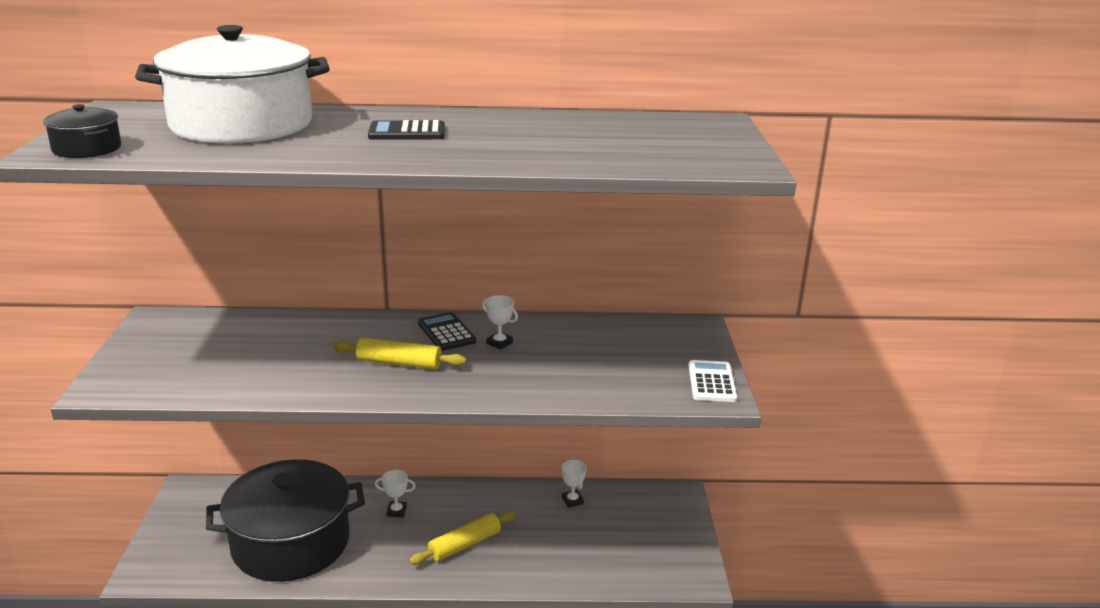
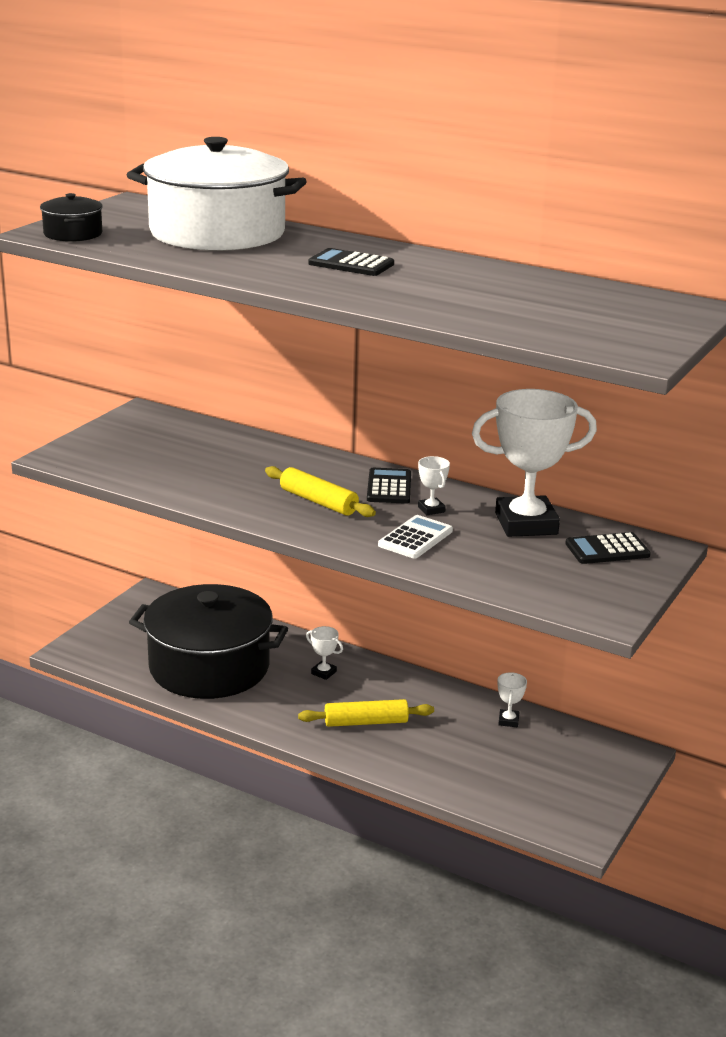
camera: 30 degrees right, 0 degrees up
white calculator [689,360,737,402] -> white calculator moved to [378,515,453,558]
none -> white trophy [472,389,597,537]
none -> black calculator [565,532,651,564]

